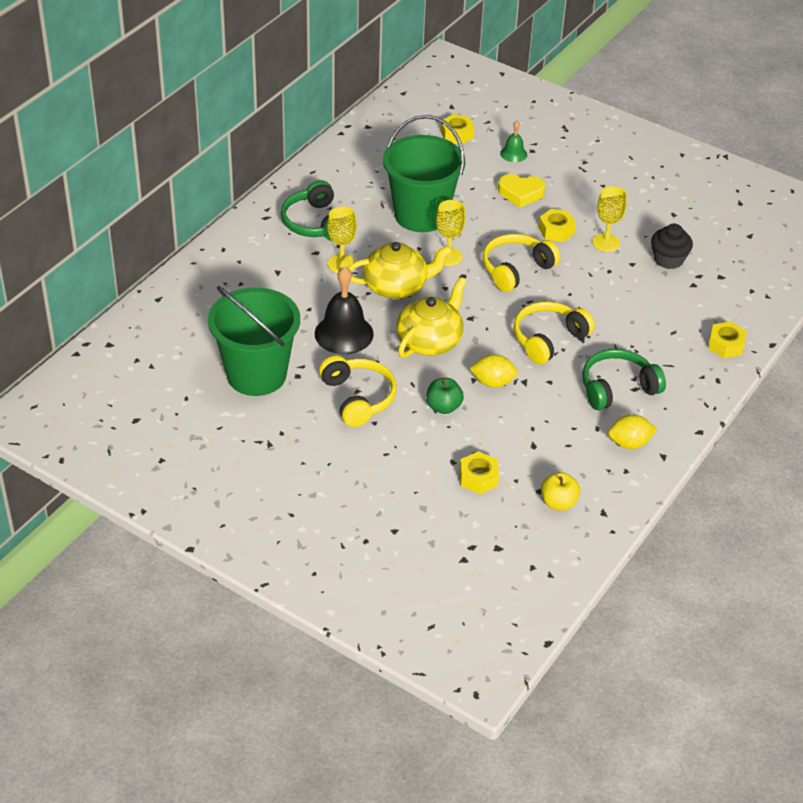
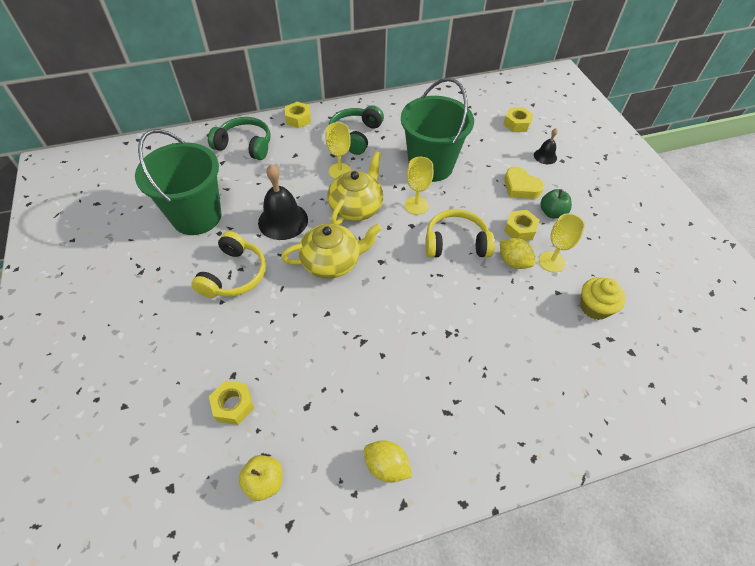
camera: 40 degrees right, 10 degrees up
yellow teapot [348,242,452,299] -> yellow teapot turned 90 degrees counterclockwise [327,151,384,225]
green apple [426,378,464,414] -> green apple moved to [540,189,572,218]
yellow lemon [470,354,518,388] -> yellow lemon moved to [500,238,535,269]
green bell [500,121,527,162] -> black bell [534,128,558,164]
yellow headphones [514,301,595,364] -> none
green headphones [582,349,666,410] -> green headphones moved to [208,117,271,160]
black cupcake [651,224,693,269] -> yellow cupcake [580,277,626,320]
yellow nut [708,322,747,358] -> yellow nut moved to [285,102,311,128]

